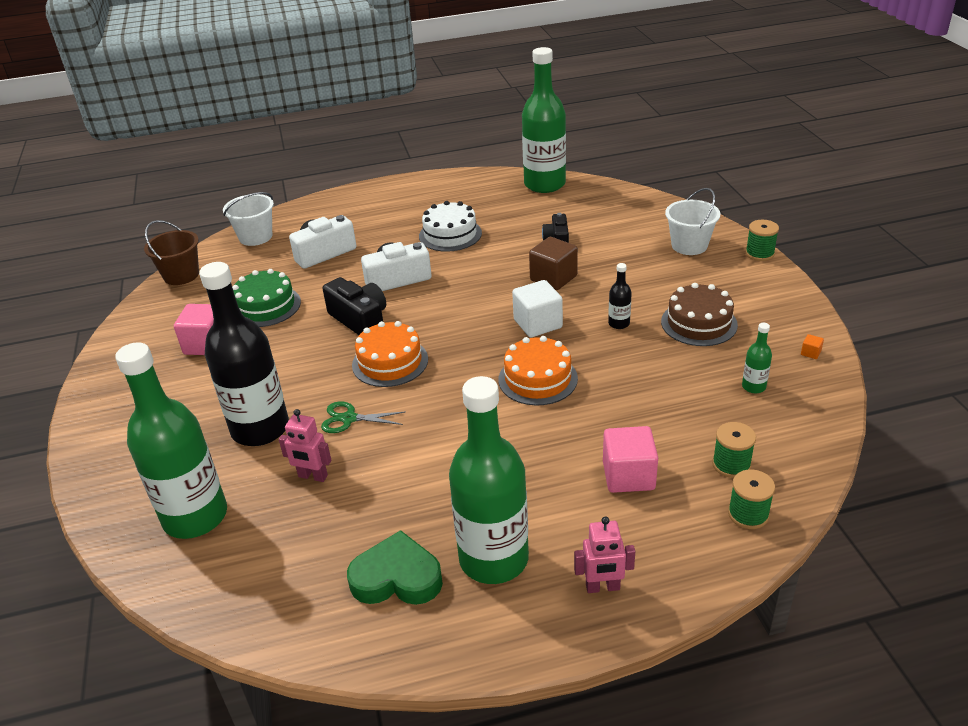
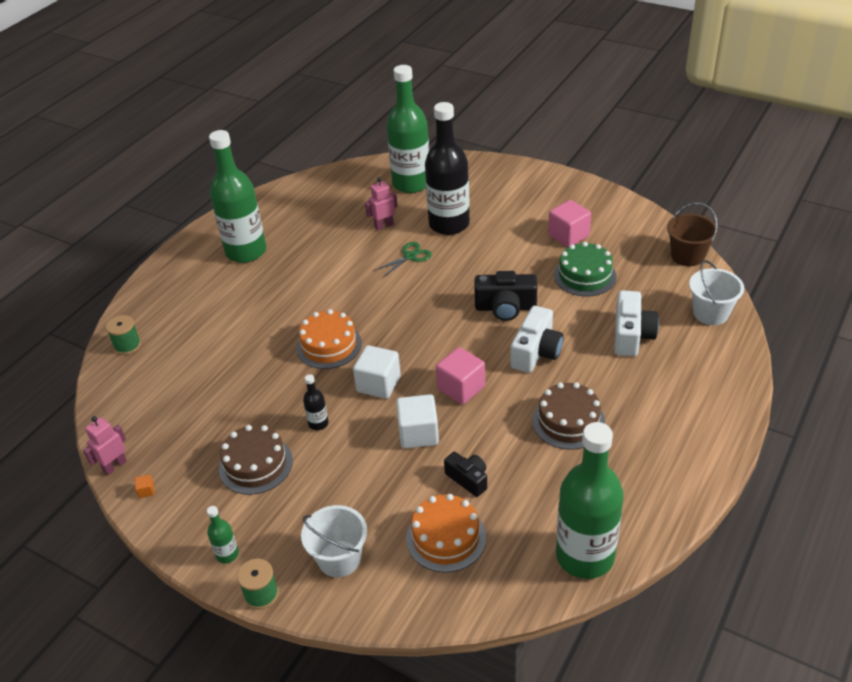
camera: 135 degrees right, 5 degrees up
green heart [347,530,443,605] -> none
orange cake [352,321,428,387] -> orange cake moved to [406,494,486,573]
white cake [419,201,482,252] -> brown cake [532,382,605,450]
brown cube [529,237,578,290] -> white cube [396,394,439,449]
pink robot [574,517,635,593] -> pink robot moved to [83,416,127,475]
pink cube [603,426,658,493] -> pink cube moved to [436,347,485,405]
green spool [712,422,756,478] -> none
green bottle [742,323,772,393] -> green bottle moved to [207,506,239,563]

